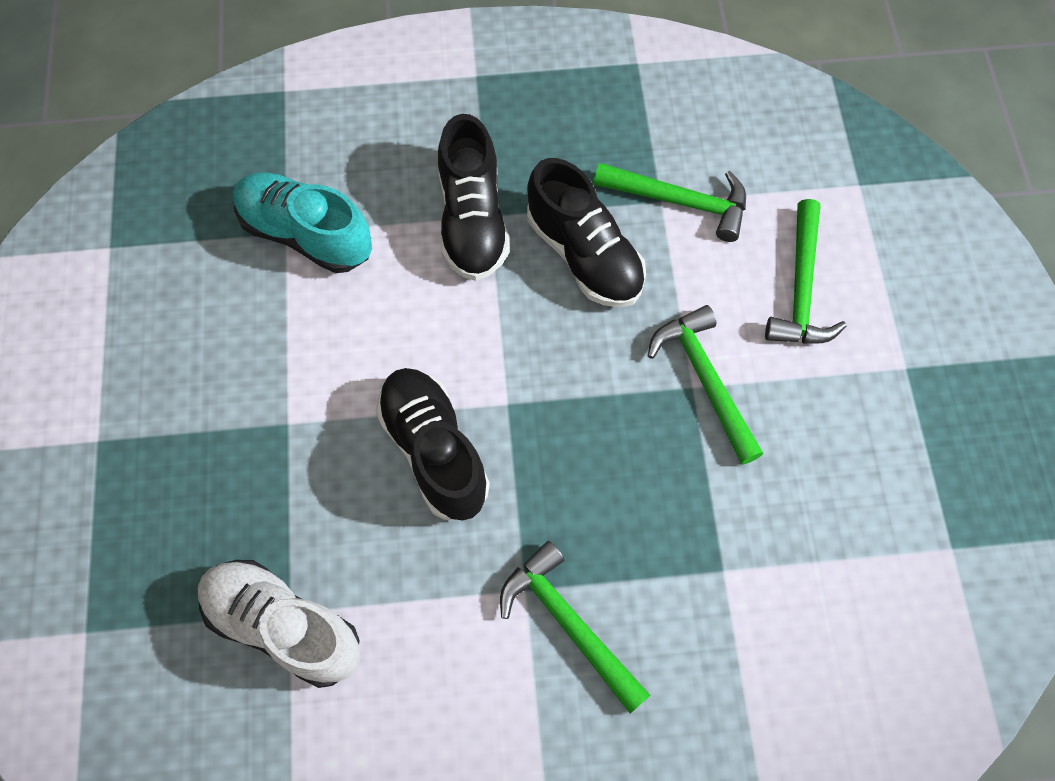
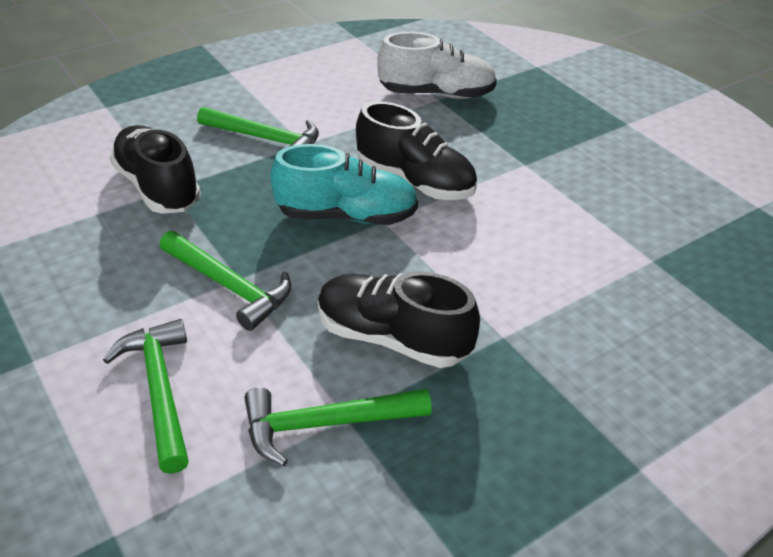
camera: 150 degrees right, 25 degrees down
turquoise shoe [233,172,372,273] -> turquoise shoe moved to [271,144,418,225]
black shoe [438,114,510,281] -> black shoe moved to [110,125,201,214]

